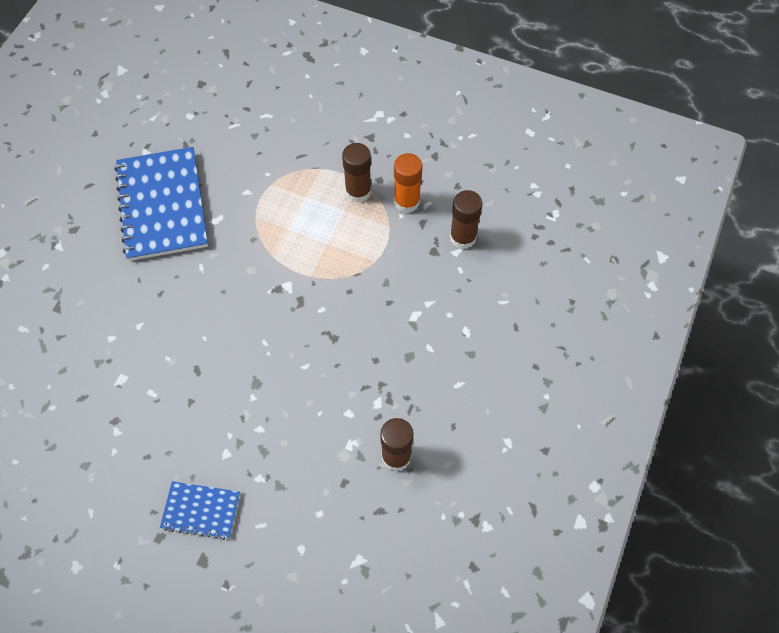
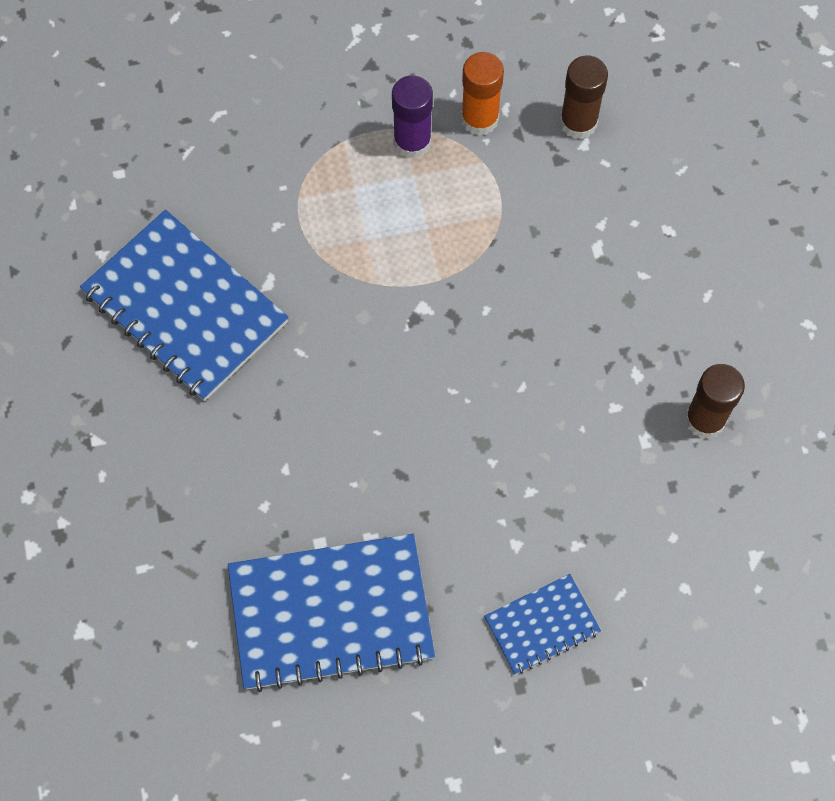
camera: 35 degrees left, 5 degrees up
brown glue stick [342,143,372,203] -> purple glue stick [392,75,433,159]
none -> blue notebook [228,534,435,692]

